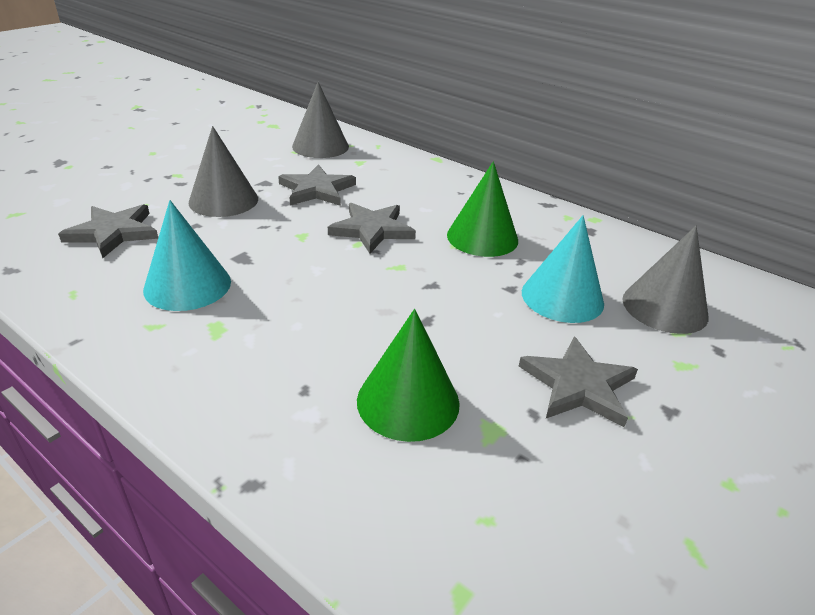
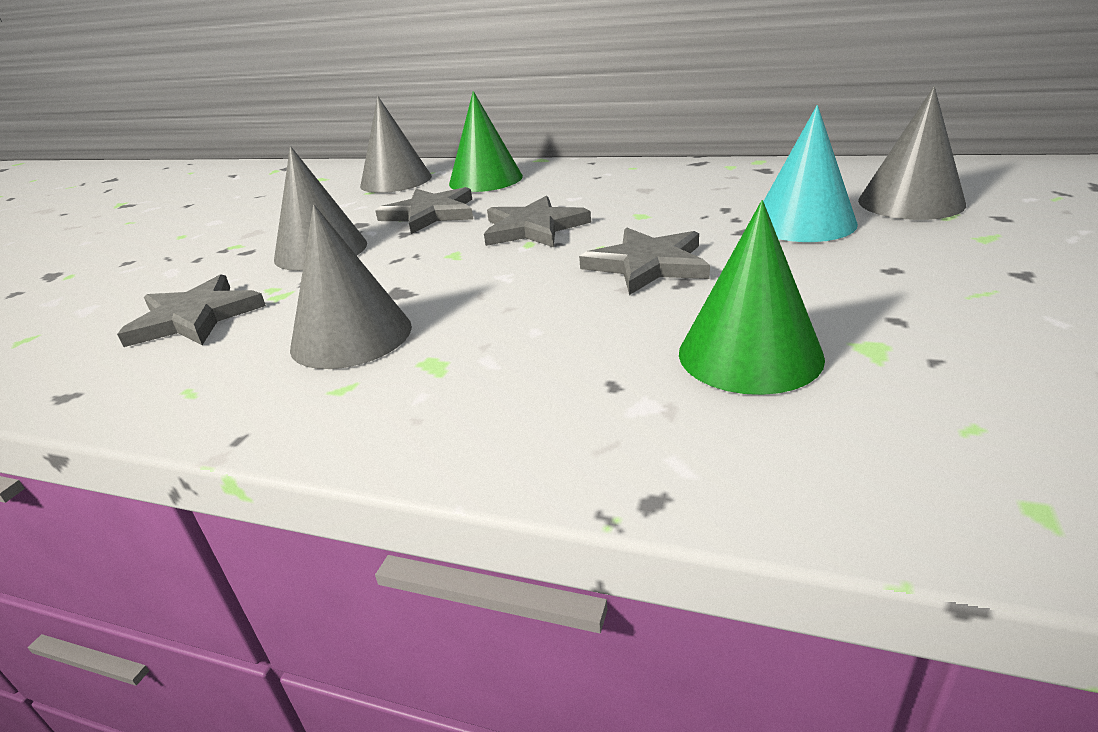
camera: 15 degrees left, 5 degrees down
turquoise cone [143,200,231,311] -> grey cone [290,205,412,369]
green cone [447,161,518,257] -> green cone moved to [449,91,523,192]
grey star [519,337,638,427] -> grey star moved to [579,228,710,295]

